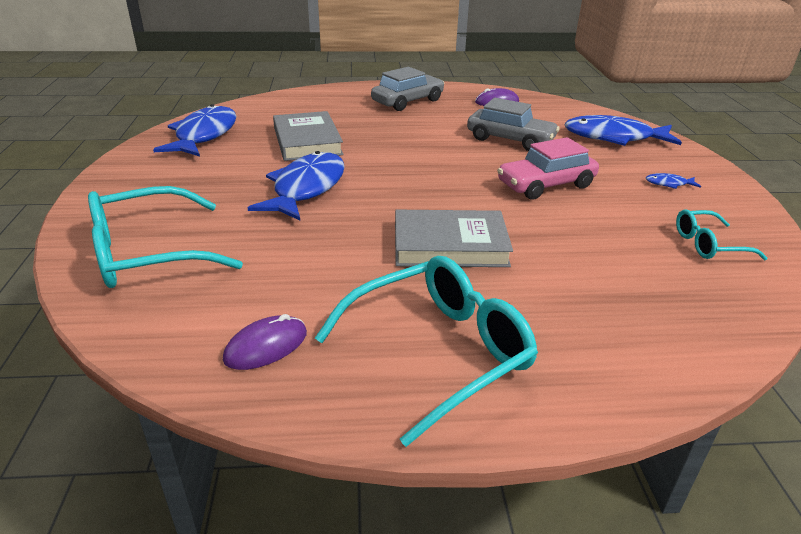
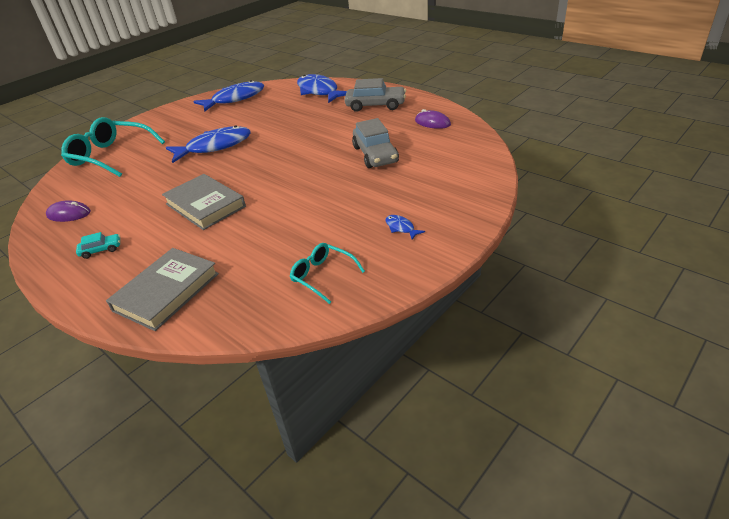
camera: 50 degrees right, 5 degrees up
grey book [273,111,343,161] -> grey book moved to [106,248,219,331]
turquoise glasses [315,256,538,447] -> turquoise car [76,232,120,259]
pink car [497,137,599,199] -> none
blue fish [564,115,682,146] -> blue fish moved to [297,74,347,103]

